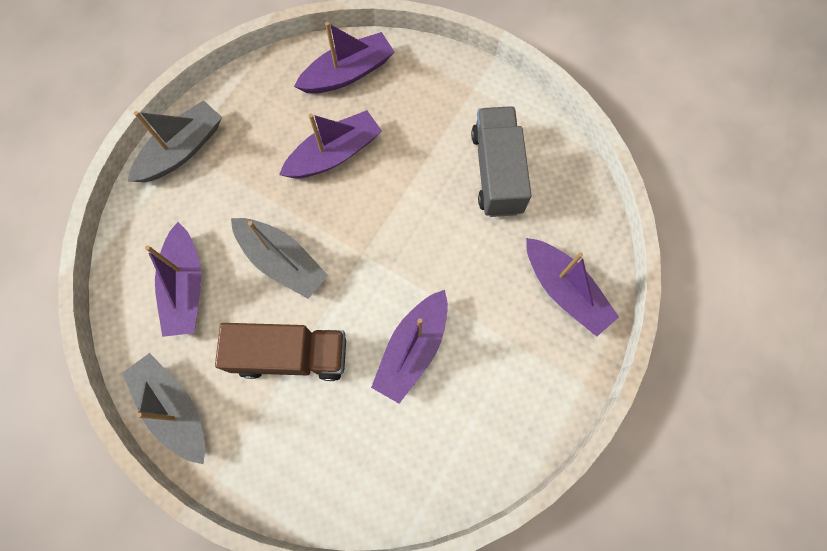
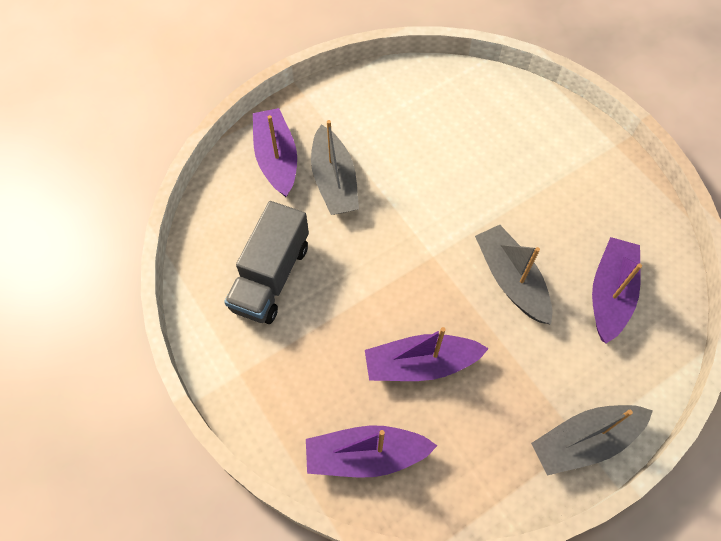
camera: 155 degrees left, 10 degrees down
grey boat [122,353,205,464] -> grey boat moved to [311,120,359,215]
brown truck [215,323,346,381] -> none
purple boat [371,290,448,404] -> none

